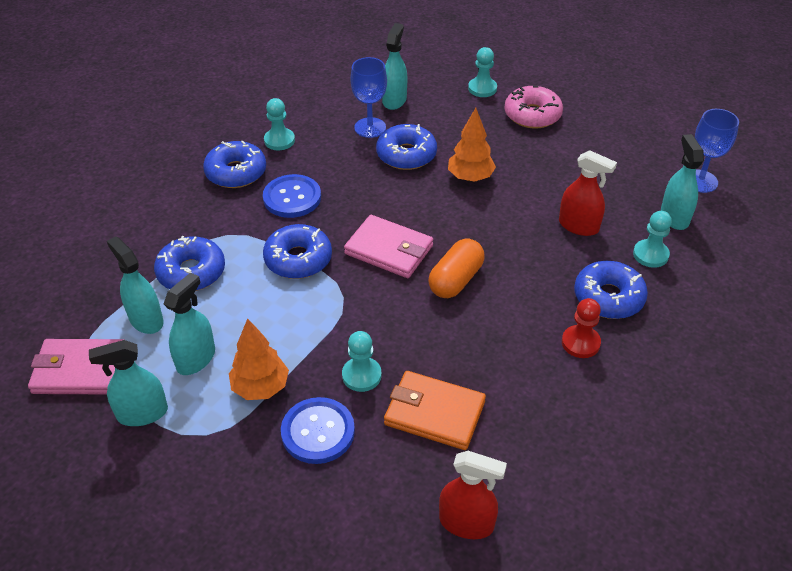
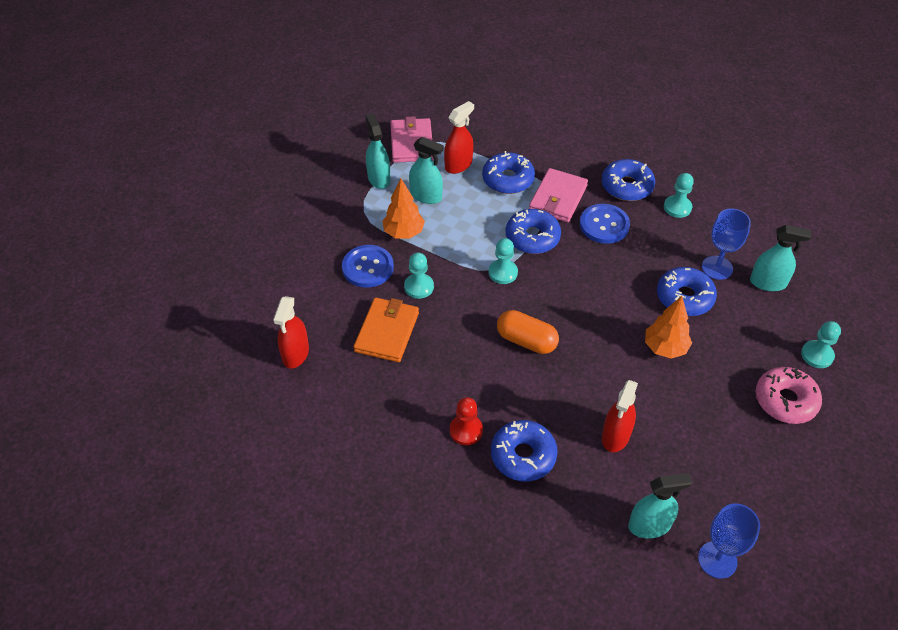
camera: 85 degrees right, 5 degrees up
turquoise spray bottle [107,236,163,334] -> red spray bottle [444,101,474,174]
pink wallet [344,215,433,278] -> pink wallet moved to [529,168,588,222]
turquoise pawn [633,211,672,268] -> turquoise pawn moved to [489,238,518,284]

